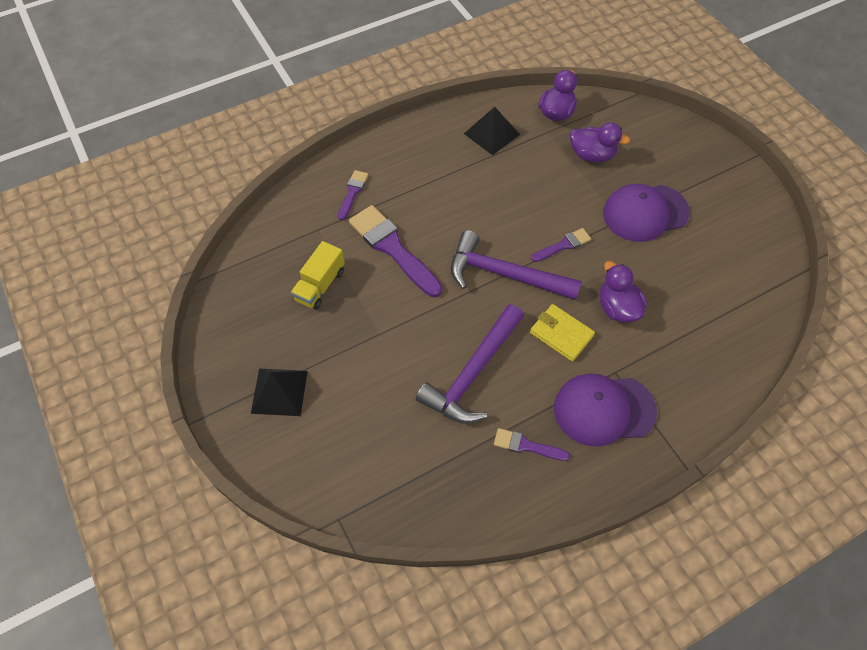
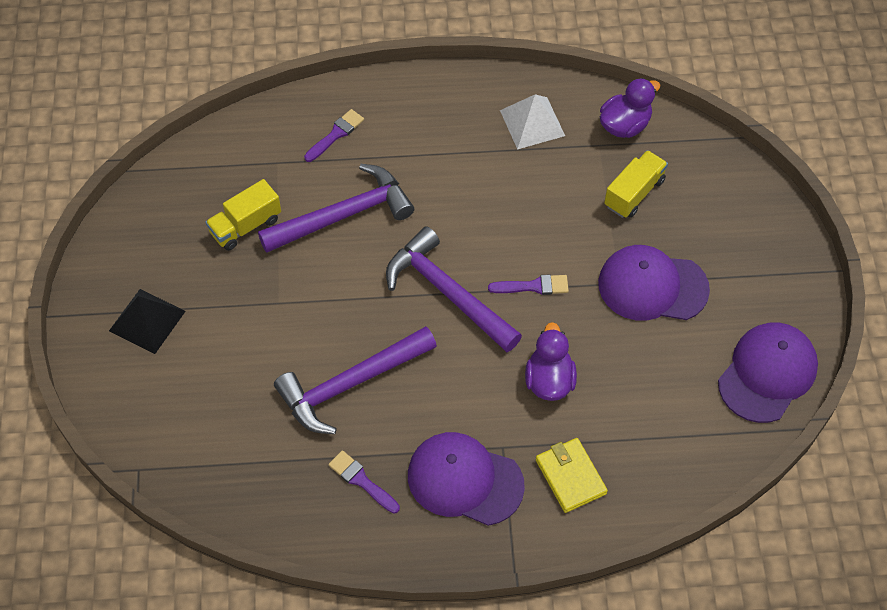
camera: 25 degrees right, 0 degrees up
purple brush [349,205,442,297] -> purple hammer [258,164,414,253]
black pyramid [464,107,520,155] -> white pyramid [500,94,565,149]
yellow wallet [530,304,595,362] -> yellow wallet moved to [535,438,608,513]
purple duck [570,122,630,162] -> yellow truck [604,150,668,218]
none -> purple cap [718,323,818,423]

